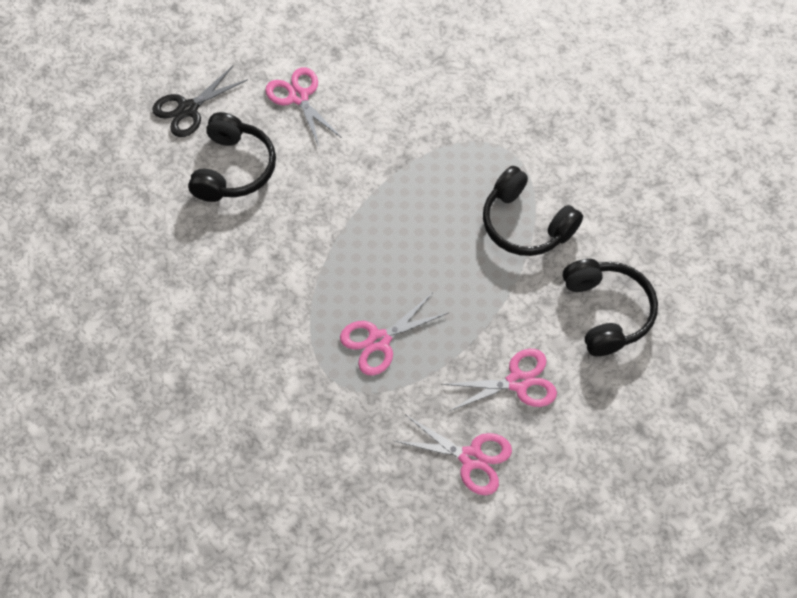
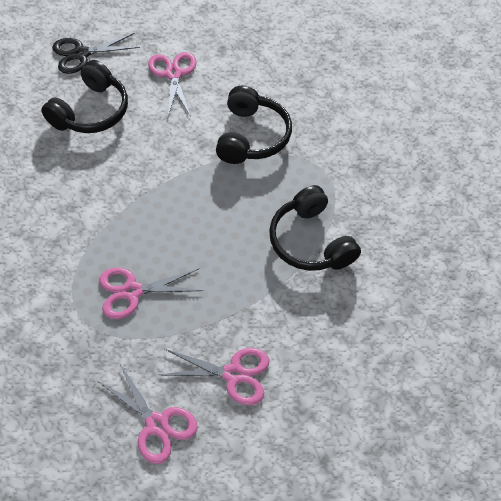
camera: 20 degrees right, 5 degrees down
black headphones [563,259,658,356] -> black headphones moved to [216,86,292,164]

